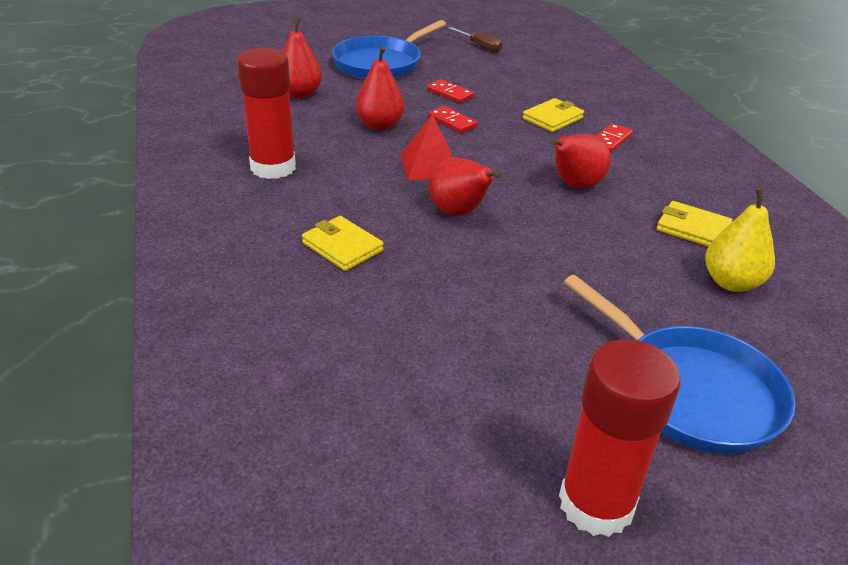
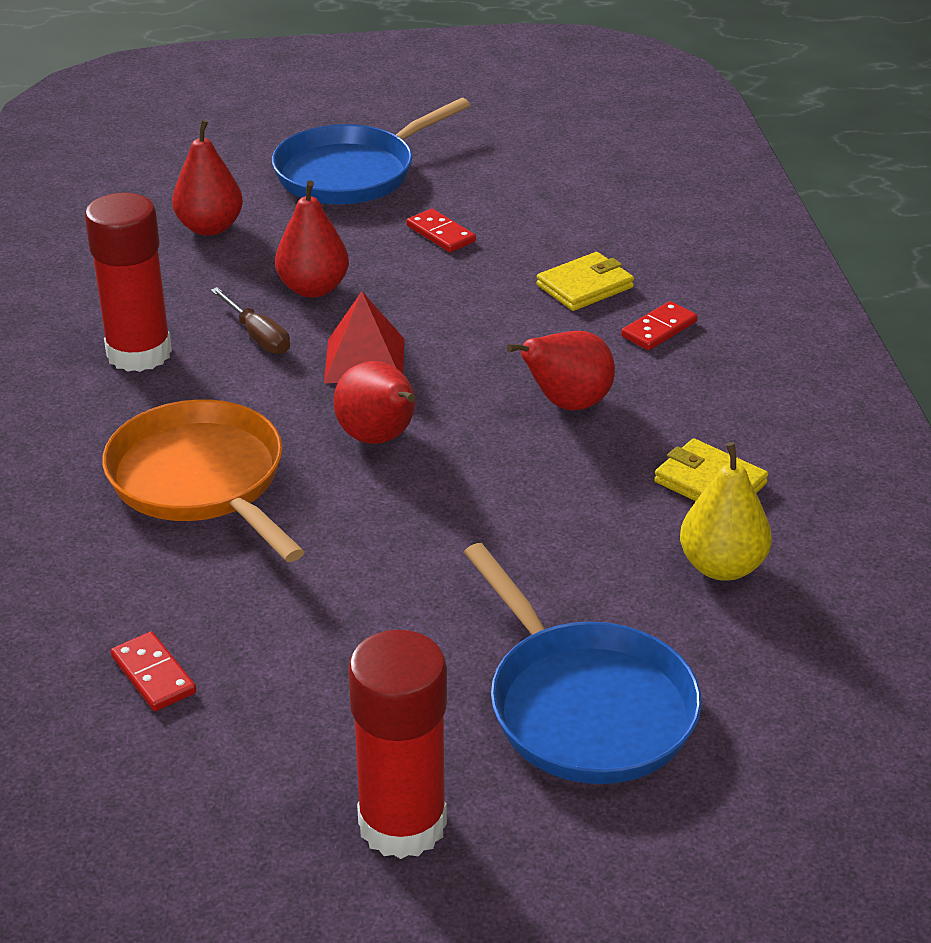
camera: 10 degrees right, 0 degrees up
yellow wallet [302,216,384,271] -> orange pan [102,399,305,562]
red domino [428,106,477,133] -> red domino moved to [111,632,196,711]
brown screwdriver [448,27,503,52] -> brown screwdriver moved to [211,287,290,354]

